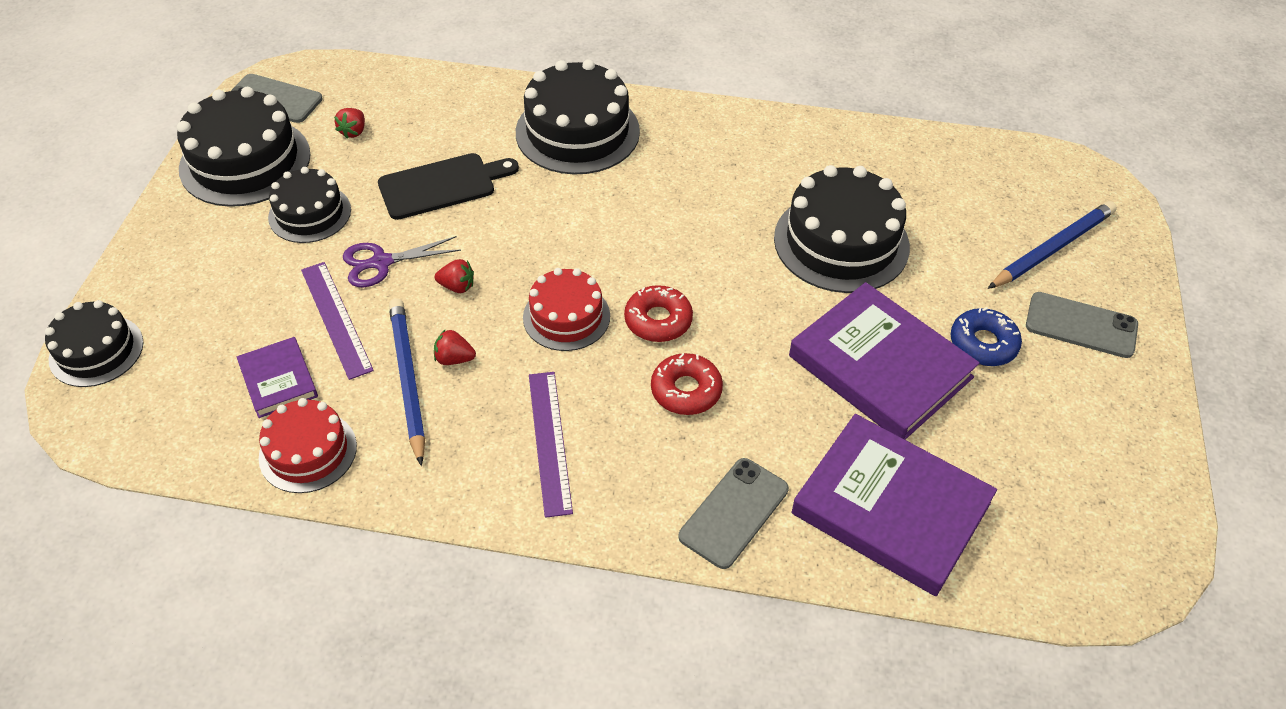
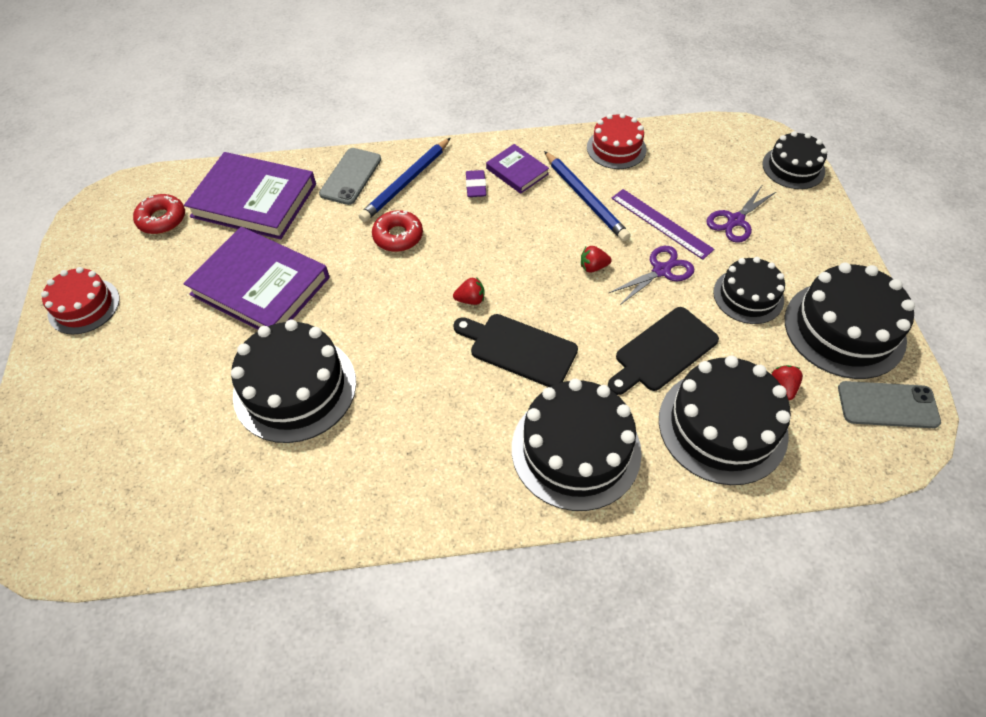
camera: 165 degrees right, 5 degrees up
purple book [237,337,318,418] -> purple book moved to [486,144,549,194]
red strawberry [434,330,476,365] -> red strawberry moved to [453,277,485,305]
red cake [523,268,610,351] -> red cake moved to [41,267,120,334]
purple ruler [529,372,573,518] -> purple eraser [466,170,486,197]
red donut [624,285,693,342] -> red donut moved to [133,194,185,234]
blue donut [951,307,1022,366] -> none
blue pencil [988,201,1117,289] -> blue pencil moved to [359,138,451,222]
grey phone [1026,292,1138,358] -> none
none -> black cutting board [453,314,578,387]
none -> black cake [659,356,791,485]
none -> purple scissors [706,186,777,243]

